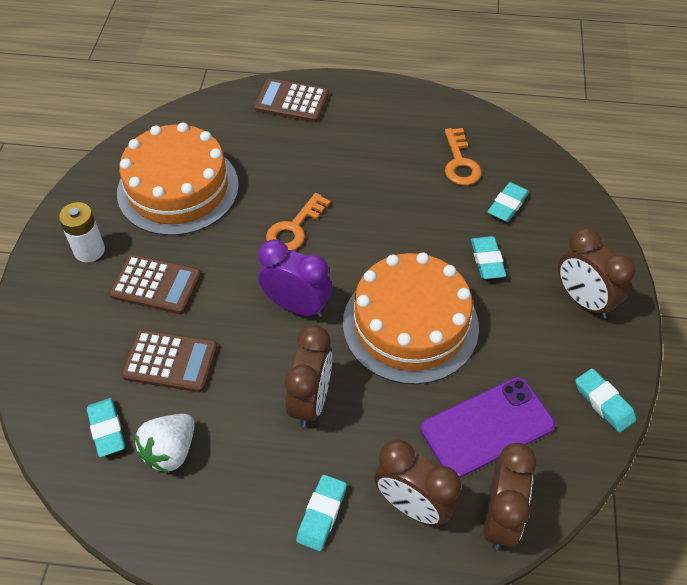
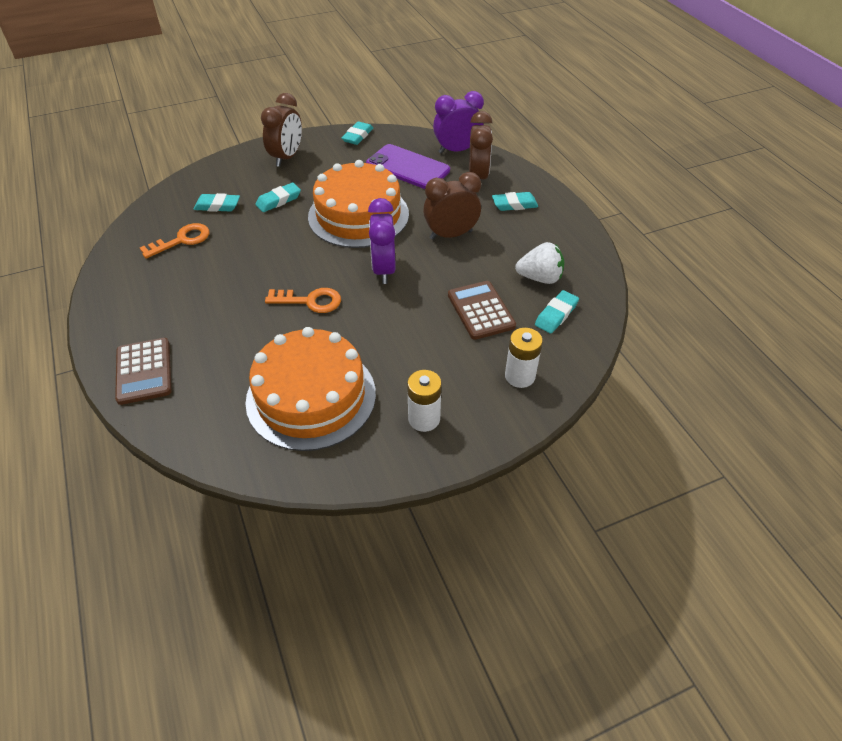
camera: 120 degrees left, 5 degrees down
brown calculator [109,255,201,314] -> none
brown clock [483,443,537,550] -> purple clock [433,91,484,154]
none -> white battery [505,328,543,388]

